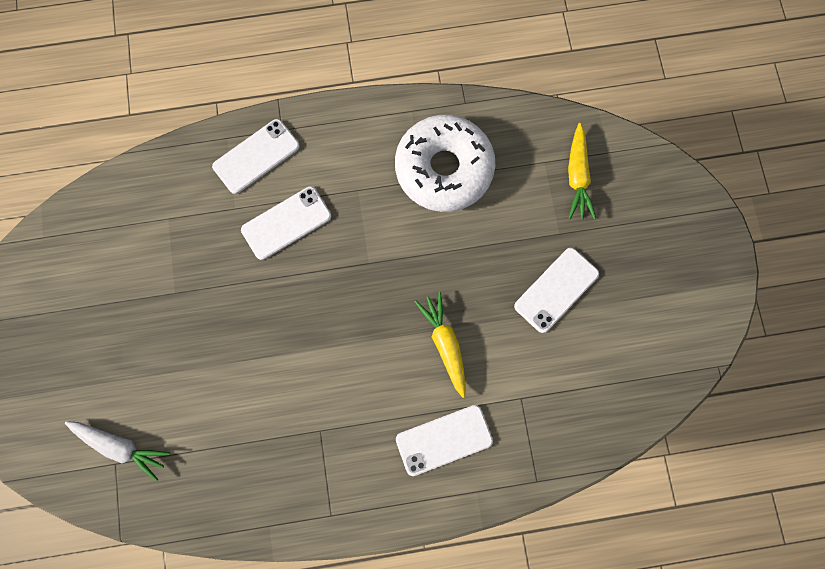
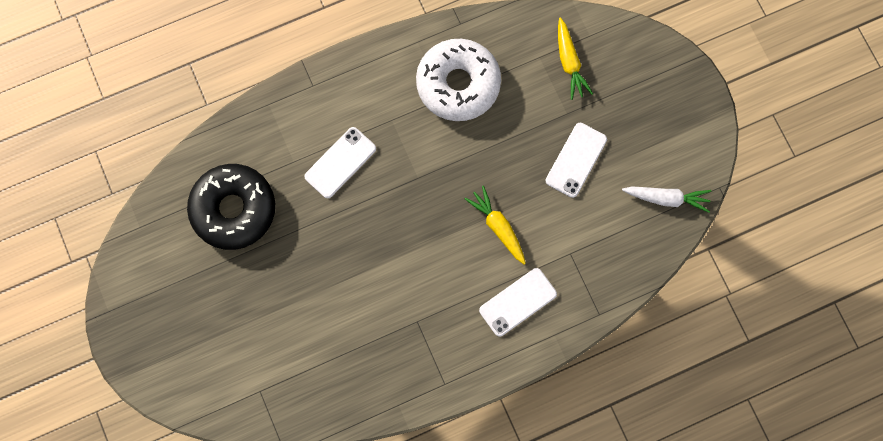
camera: 15 degrees left, 0 degrees up
white carrot [65,421,170,481] -> white carrot moved to [622,186,711,213]
white phone [212,119,300,194] -> none
none -> black donut [187,164,275,250]

